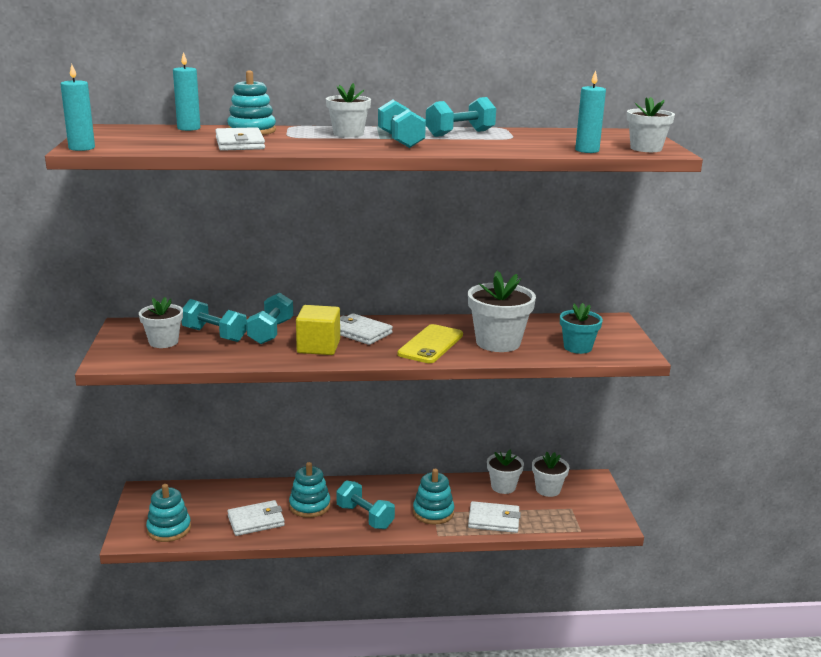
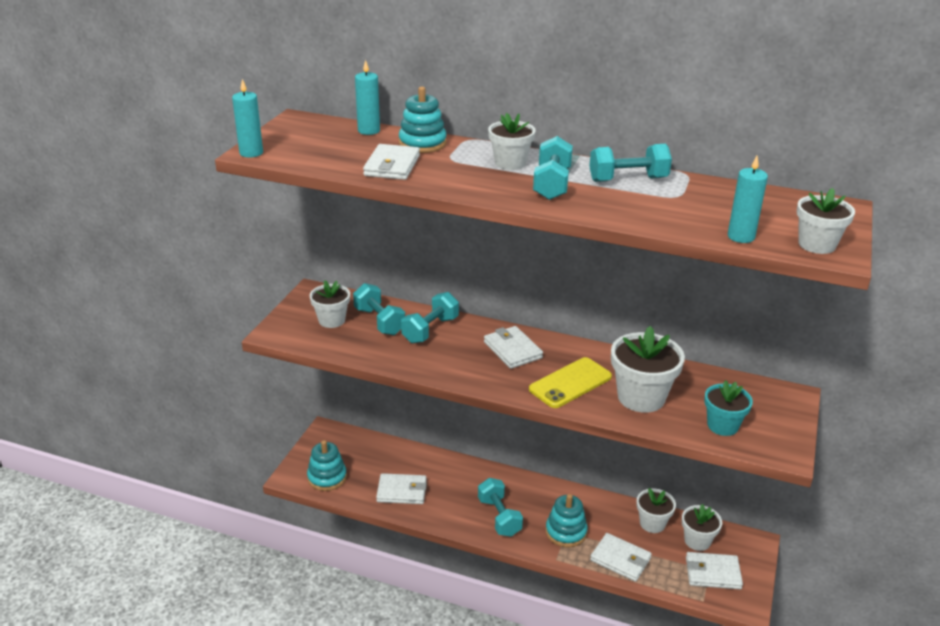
camera: 25 degrees right, 10 degrees up
turquoise stacking toy [289,462,330,518] -> none
yellow cube [296,305,340,355] -> none
none -> white wallet [686,552,743,589]

